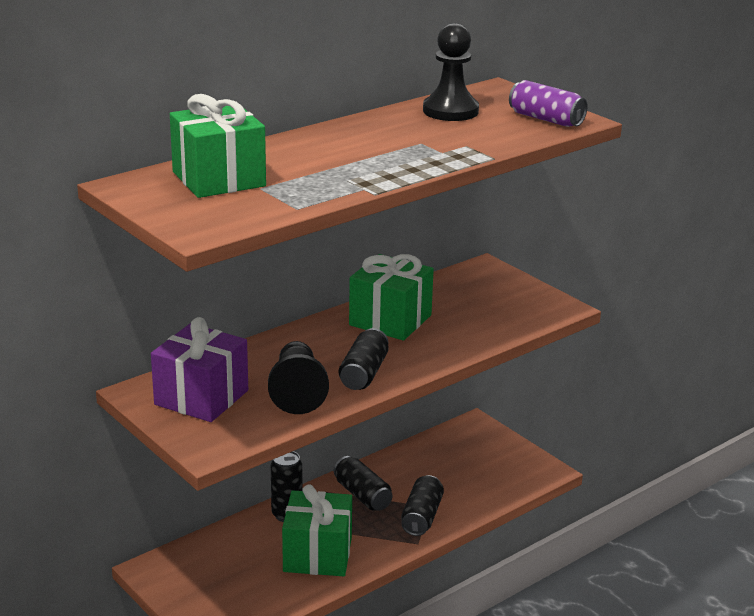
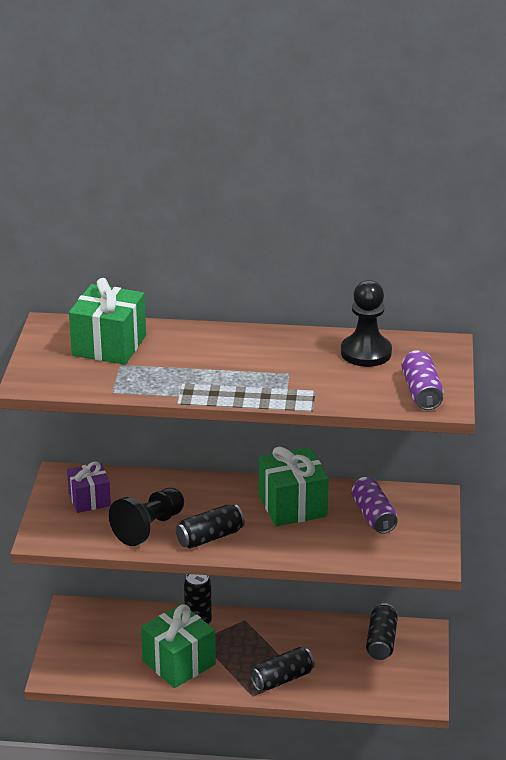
camera: 45 degrees right, 5 degrees up
purple gift [151,317,248,422] -> purple gift [67,462,111,513], size x0.64
black can [334,456,392,511] -> black can moved to [366,603,398,660]
none -> purple can [351,477,398,534]

